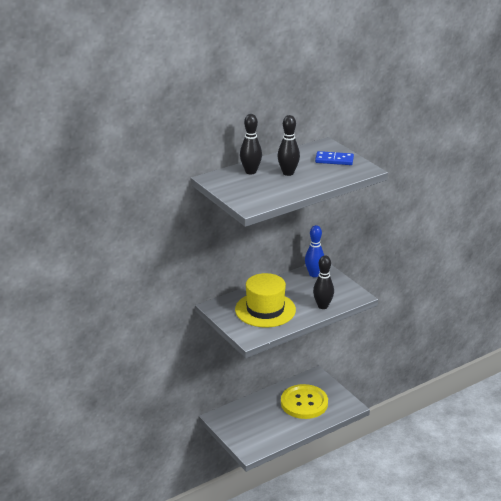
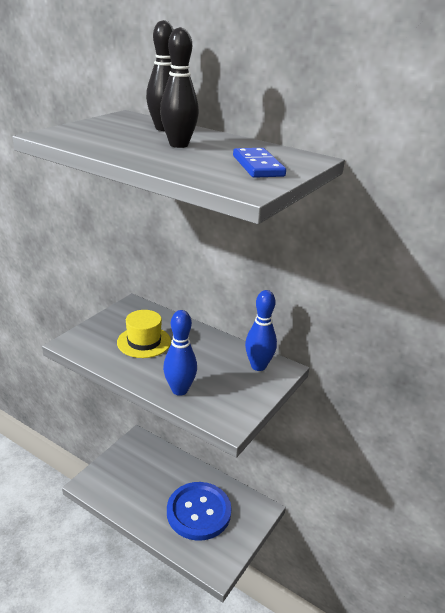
camera: 65 degrees right, 0 degrees up
yellow hat [235,273,296,328] -> yellow hat [117,310,171,358], size x0.63
yellow button [281,384,328,419] -> blue button [167,482,232,541]
black bowling pin [313,255,334,309] -> blue bowling pin [163,310,197,396]

